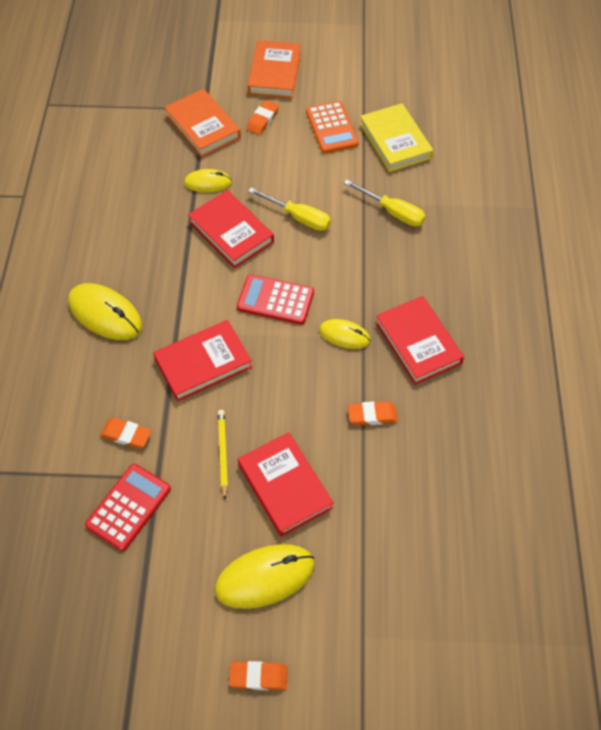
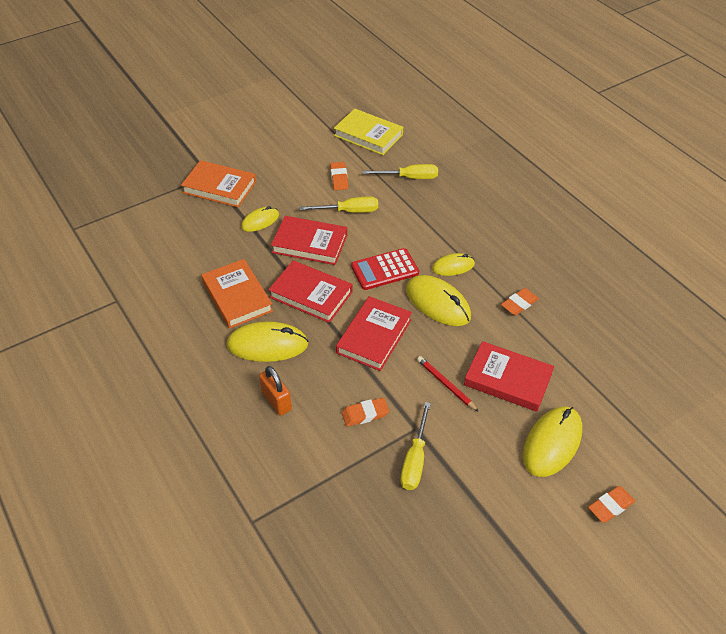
camera: 35 degrees left, 10 degrees down
red calculator [85,464,171,551] -> yellow screwdriver [400,402,431,490]
yellow pencil [218,410,228,499] -> red pencil [417,356,479,412]
orange eraser [246,100,279,135] -> orange eraser moved to [330,162,348,190]
orange book [248,40,301,98] -> orange book moved to [201,259,273,329]
orange calculator [306,101,359,153] -> none
red book [375,296,464,385] -> red book moved to [268,260,353,323]
none -> orange padlock [259,366,292,416]
none -> yellow mouse [406,275,471,326]

